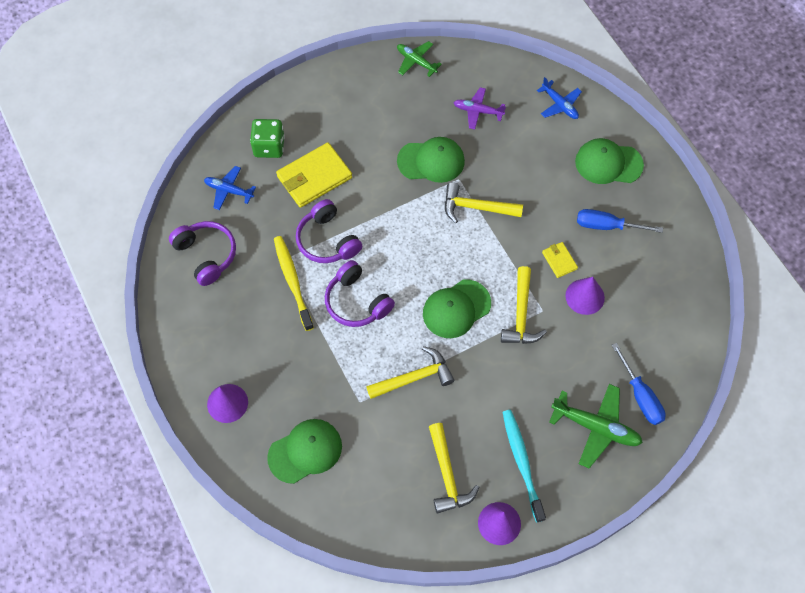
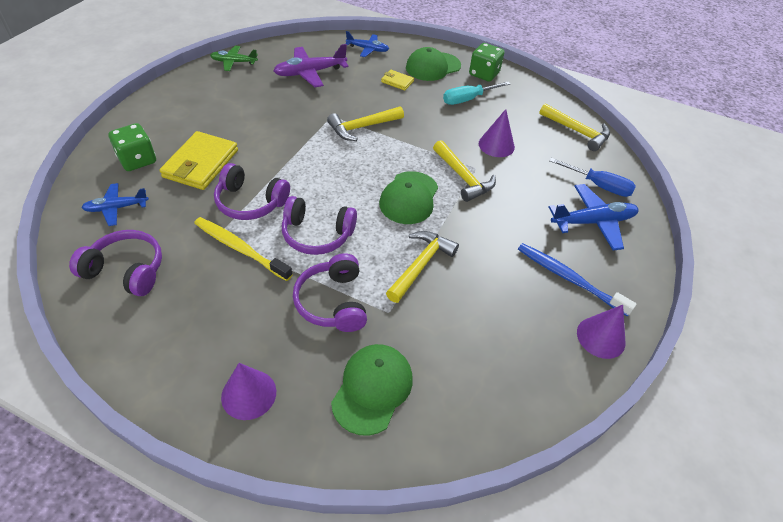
camera: 40 degrees left, 15 degrees down
green cap [397,137,465,183] -> none
yellow hammer [429,423,479,514] -> yellow hammer moved to [539,103,610,151]
purple plane [454,87,506,129] -> purple plane [273,44,349,87], size x1.58
turquoise toothbrush [503,410,546,522] -> blue toothbrush [518,243,637,317]
yellow wallet [542,242,578,278] -> yellow wallet moved to [381,70,414,91]
green plane [549,384,643,468] -> blue plane [548,184,639,251]
blue screwdriver [577,209,663,233] -> turquoise screwdriver [443,81,510,105]
none -> purple headphones [293,254,367,332]
none -> green dice [469,43,504,82]

